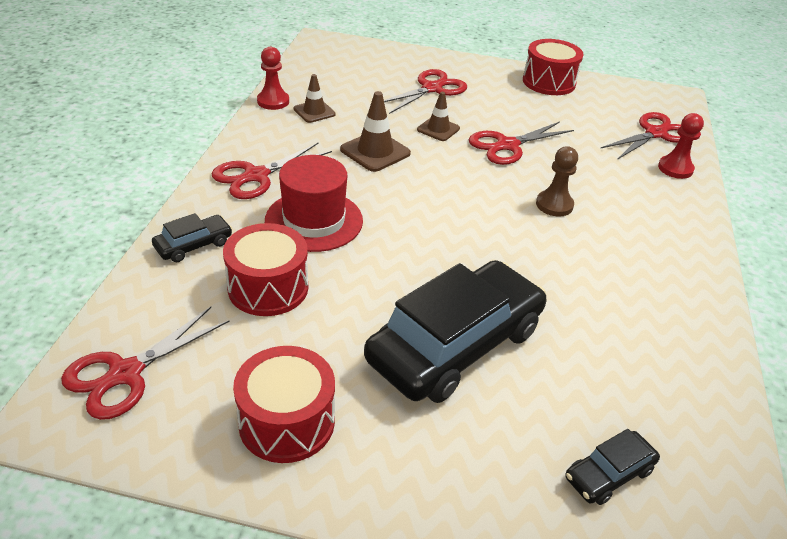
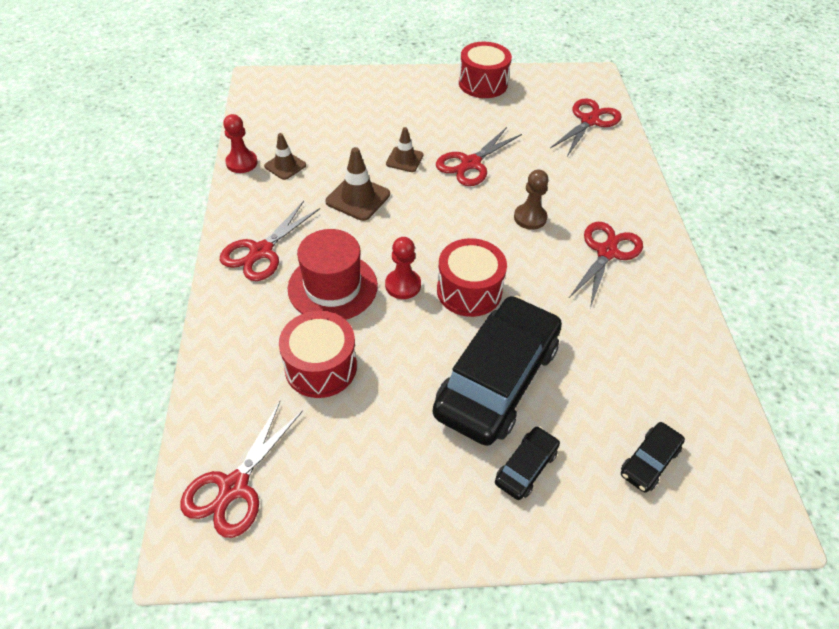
camera: 15 degrees left, 10 degrees up
black car [152,213,232,262] -> black car moved to [495,426,560,500]
red drum [233,346,335,463] -> red drum moved to [437,238,507,317]
red scissors [384,69,467,114] -> red scissors moved to [568,222,643,308]
red pawn [658,113,704,179] -> red pawn moved to [385,237,421,299]

